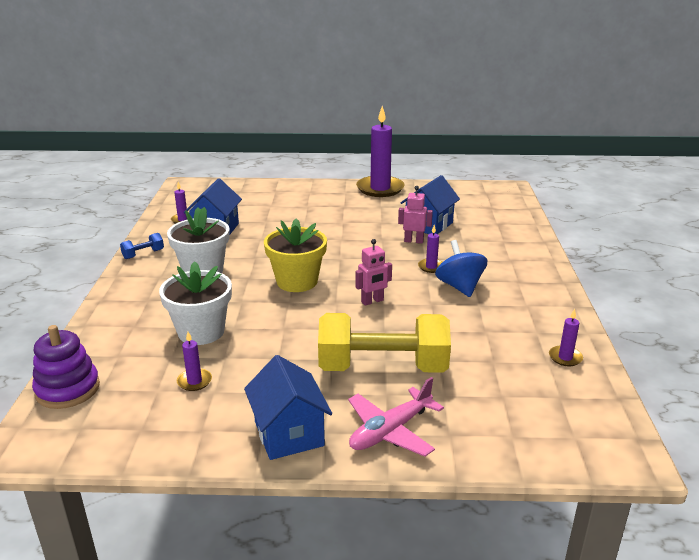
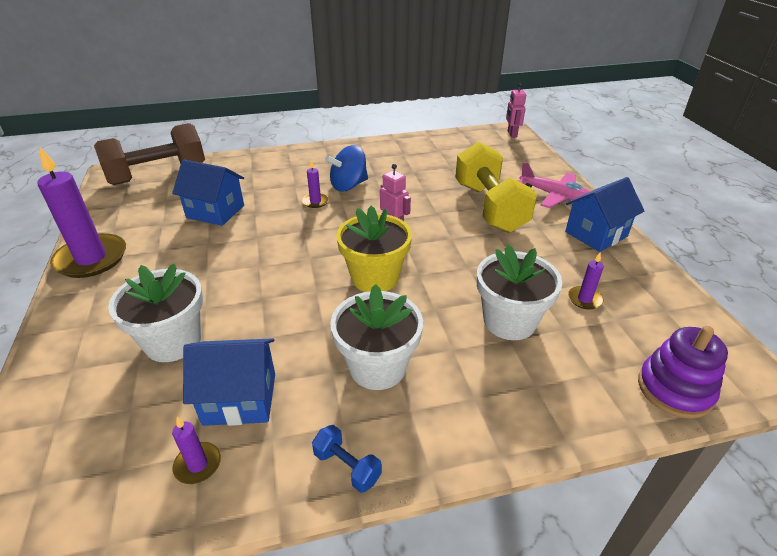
camera: 105 degrees left, 10 degrees up
pink robot [398,186,433,244] -> pink robot moved to [506,83,526,138]
purple candle [549,309,583,366] -> none
none -> brown dumbbell [94,123,205,185]
none -> white flower pot [108,264,203,362]

